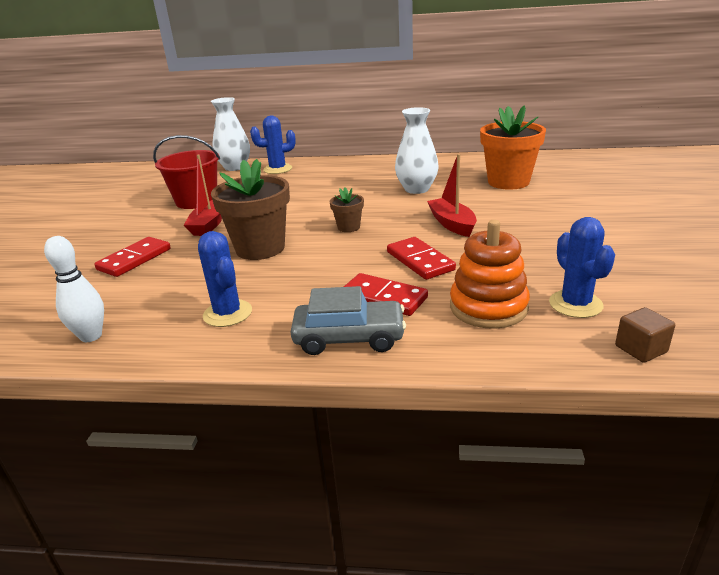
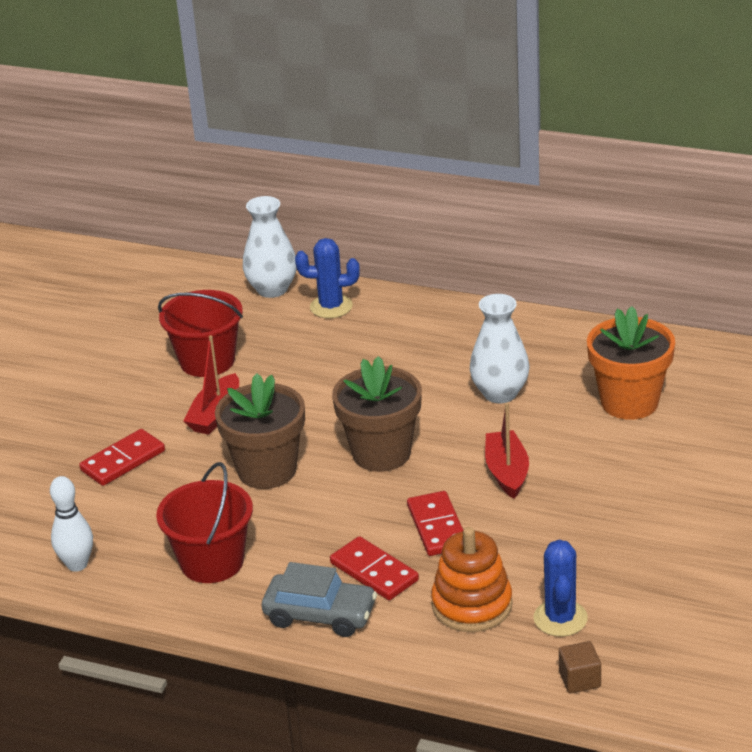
camera: 15 degrees right, 5 degrees up
blue cactus [198,231,252,327] -> red bucket [156,462,253,583]
brown flower pot [330,187,364,232] -> brown flower pot [332,356,422,472], size x2.06

